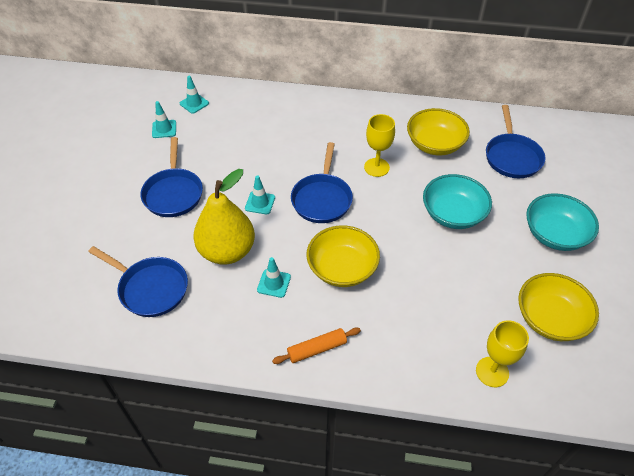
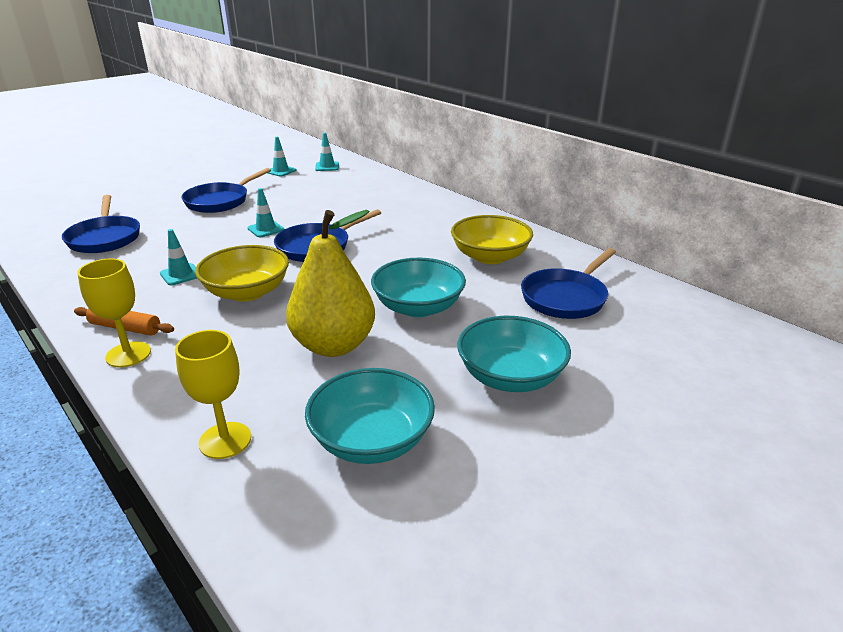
camera: 40 degrees right, 20 degrees down
yellow pear [193,169,255,265] -> yellow pear moved to [286,210,375,357]
yellow goblet [364,114,395,177] -> yellow goblet moved to [77,258,151,367]
yellow bowl [518,273,599,341] -> turquoise bowl [305,368,435,464]

